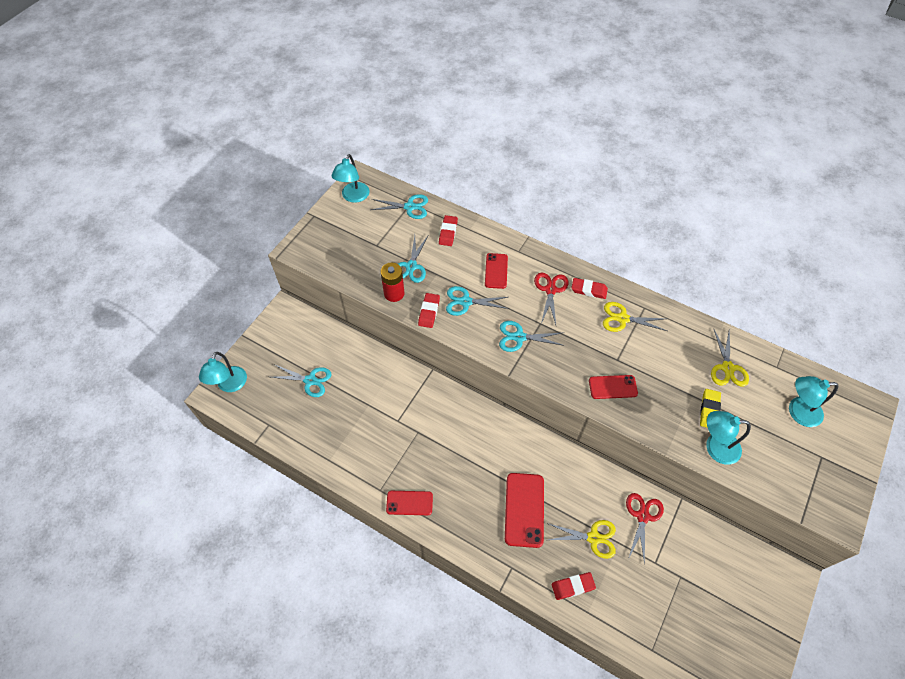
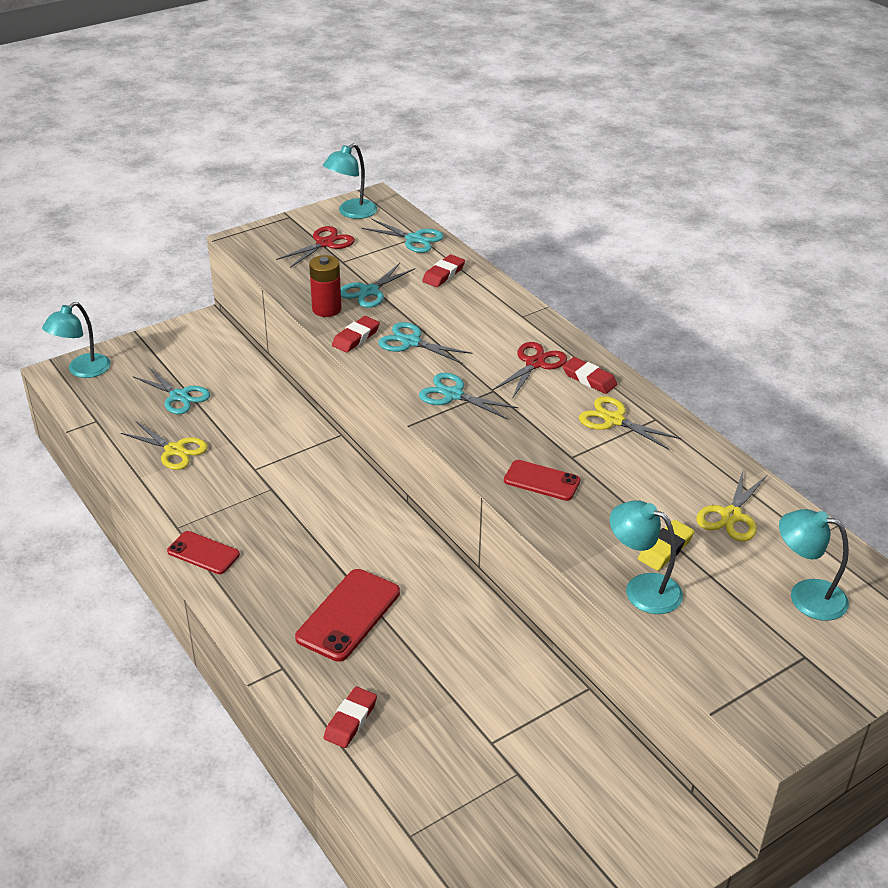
camera: 25 degrees right, 20 degrees down
red phone [485,253,508,289] -> none
yellow scissors [547,520,616,559] -> yellow scissors moved to [121,421,208,470]
red eraser [552,572,596,600] -> red eraser turned 75 degrees counterclockwise [324,687,377,748]
red scissors [626,493,664,565] -> red scissors moved to [276,226,355,268]

